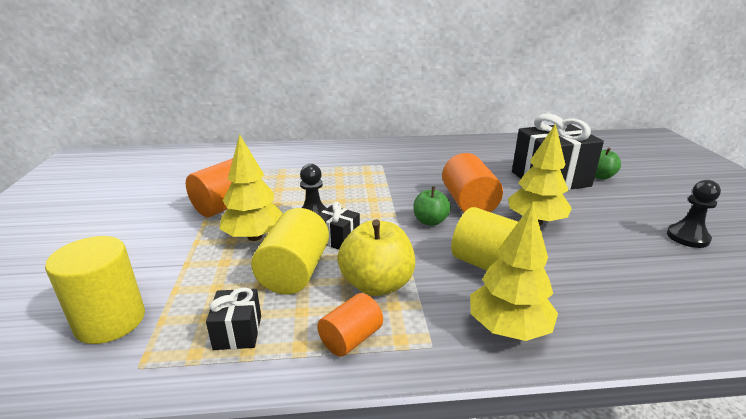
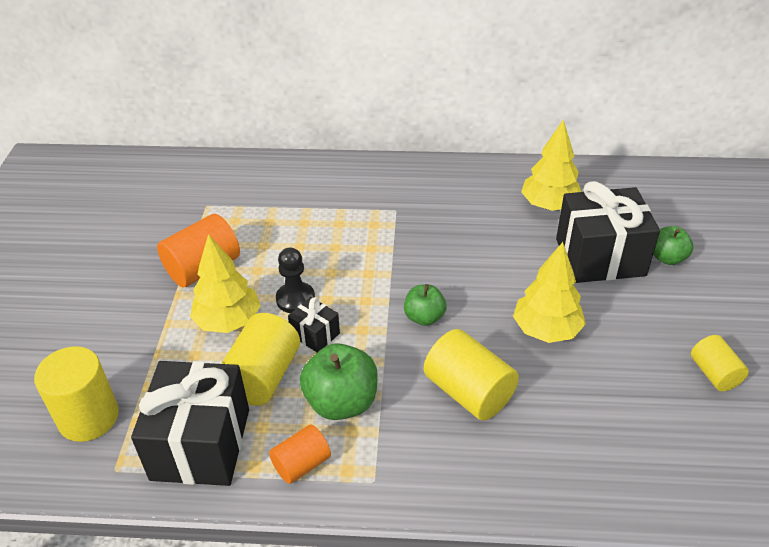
camera: 10 degrees right, 15 degrees up
black gift [206,287,261,350] -> black gift [131,361,249,486], size x2.17
yellow apple [337,219,415,296] -> green apple [300,343,378,420]
orange cylinder [442,153,503,212] -> none
yellow tree [470,203,558,341] -> yellow tree moved to [521,119,581,211]
black pawn [667,180,721,248] -> yellow cylinder [691,335,749,391]

